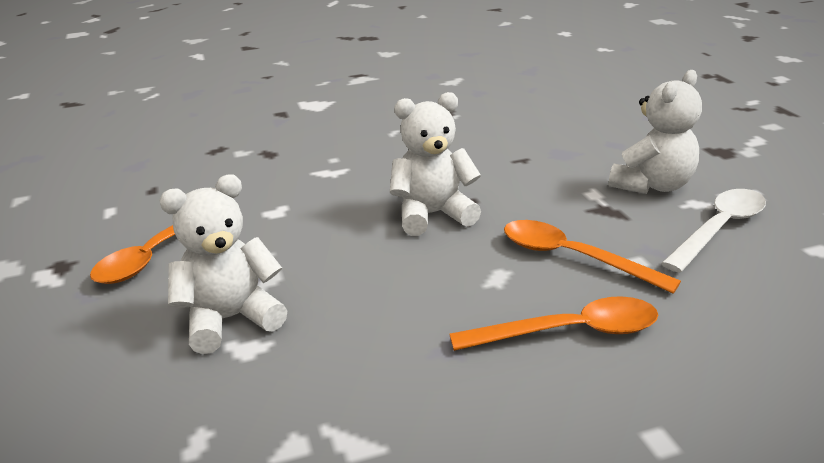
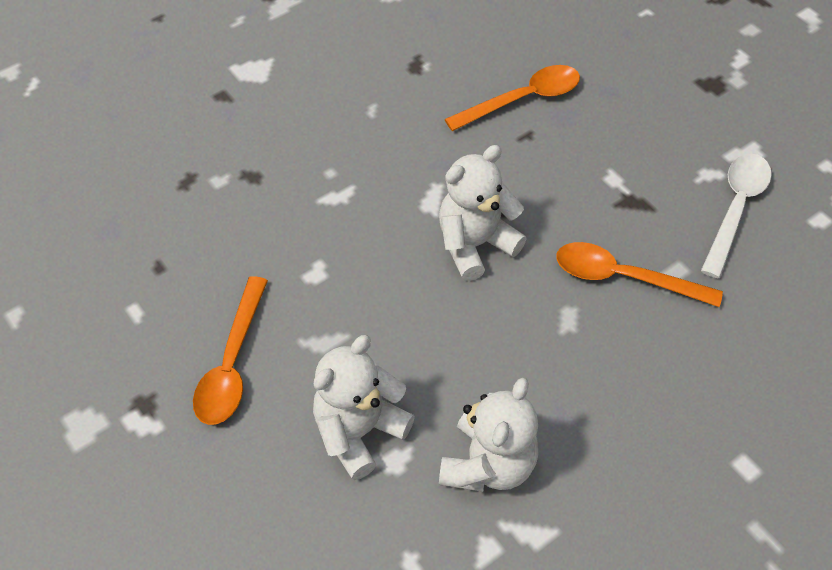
camera: 20 degrees left, 25 degrees up
orange spoon [449,296,658,351] -> orange spoon moved to [445,65,580,131]
white teddy bear [609,70,702,194] -> white teddy bear moved to [439,377,538,492]

